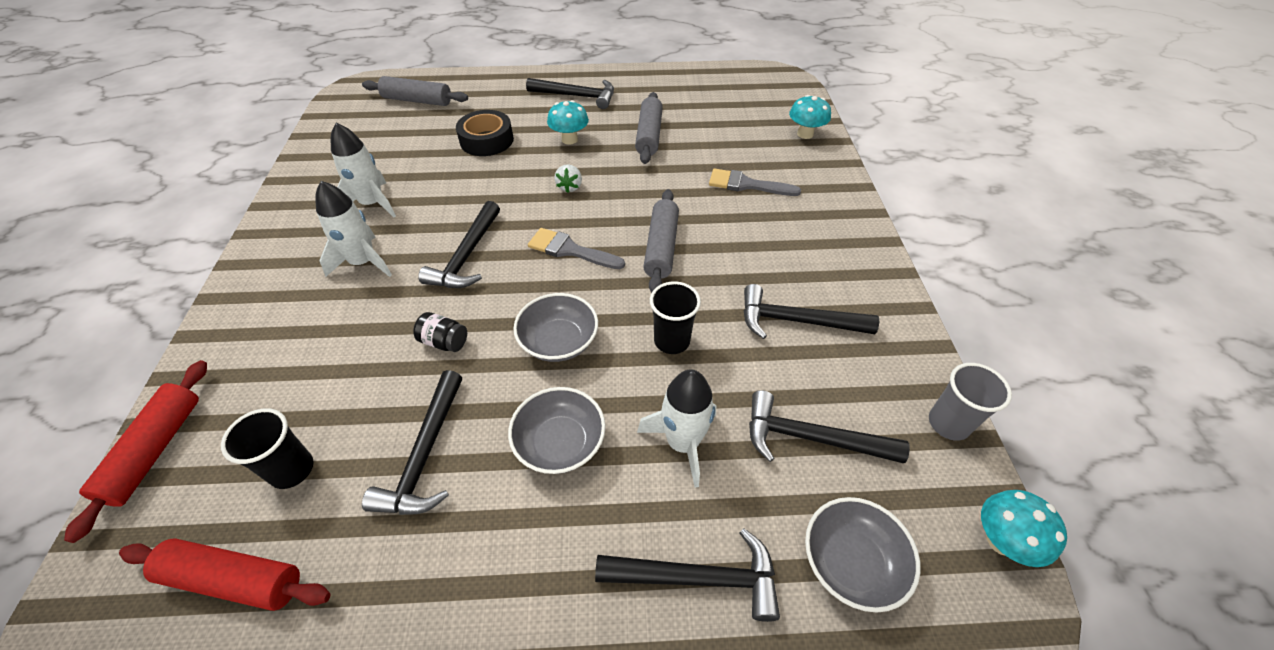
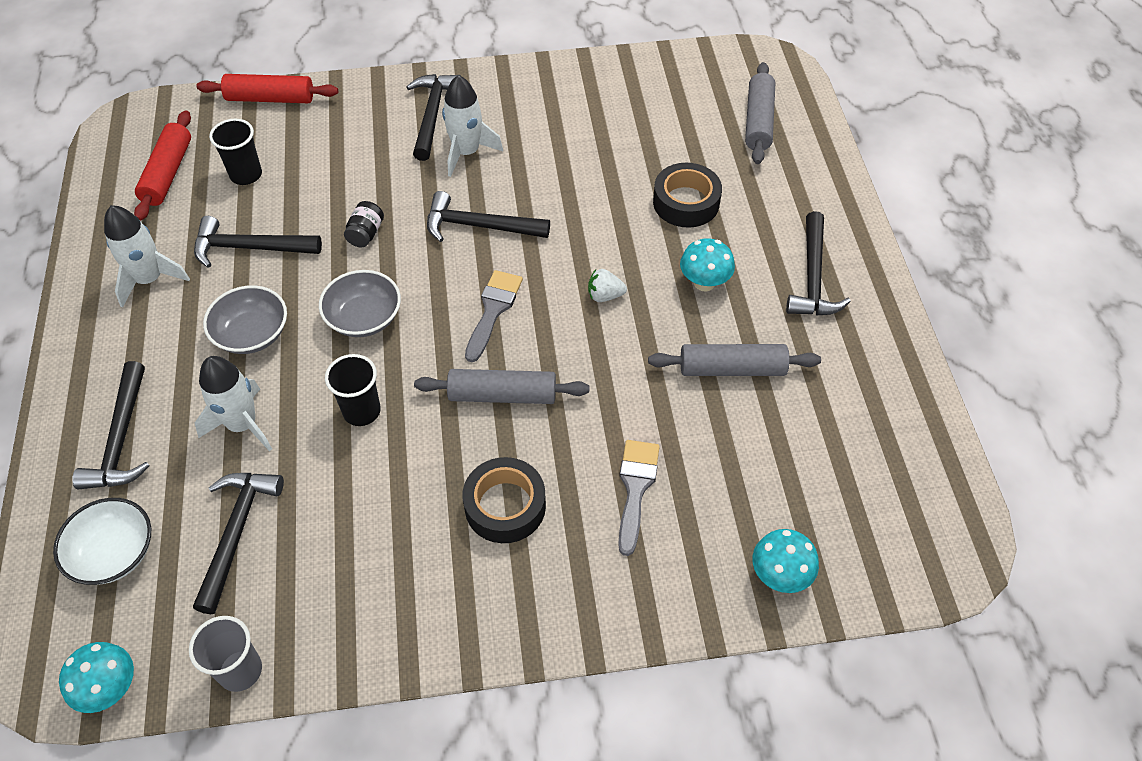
camera: 85 degrees right, 5 degrees up
white rocket [331,123,396,217] -> white rocket moved to [104,205,190,307]
black hammer [743,284,879,339] -> black hammer moved to [406,74,461,161]
grey bowl [805,497,921,613] -> white bowl [53,498,151,585]
none -> black tape [462,457,546,543]

